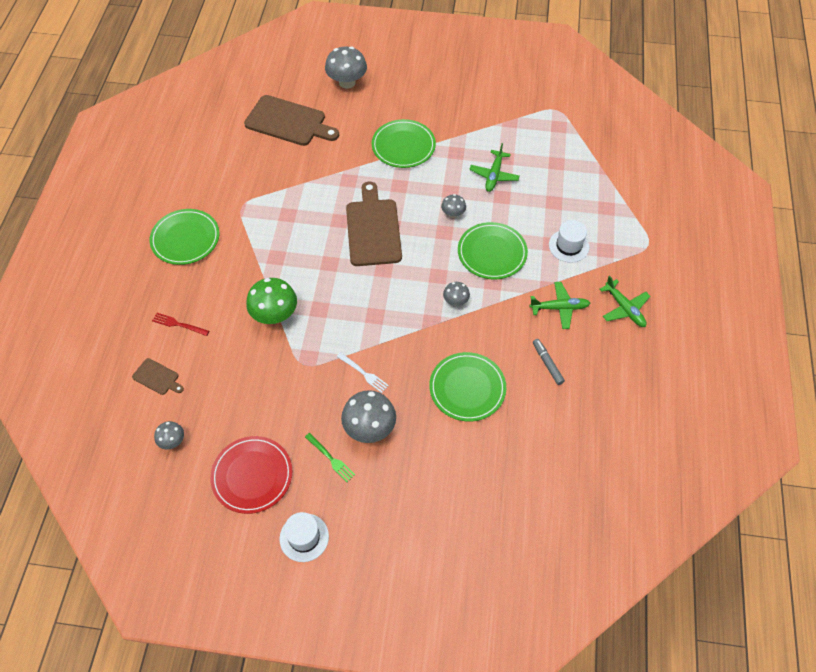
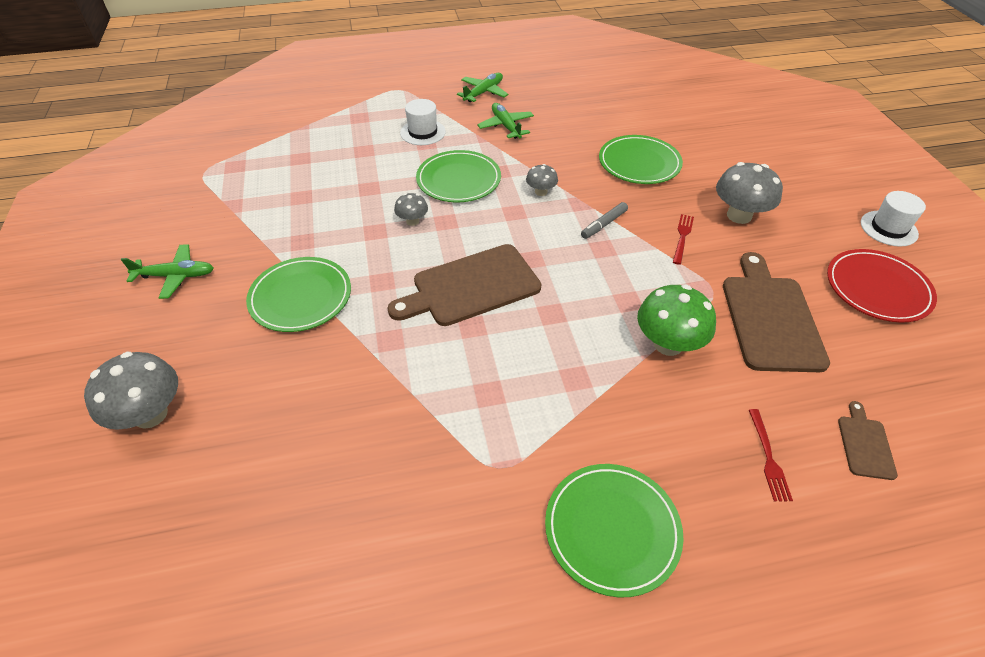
camera: 110 degrees left, 10 degrees down
grey mushroom [154,421,184,450] -> none
brown cutting board [244,95,339,146] -> brown cutting board moved to [723,252,830,372]
green fork [305,433,355,482] -> none
white fork [337,352,389,393] -> red fork [673,214,694,265]
green plane [469,143,520,192] -> green plane moved to [121,244,214,299]
grey marker [533,339,565,385] -> grey marker moved to [581,202,628,239]

